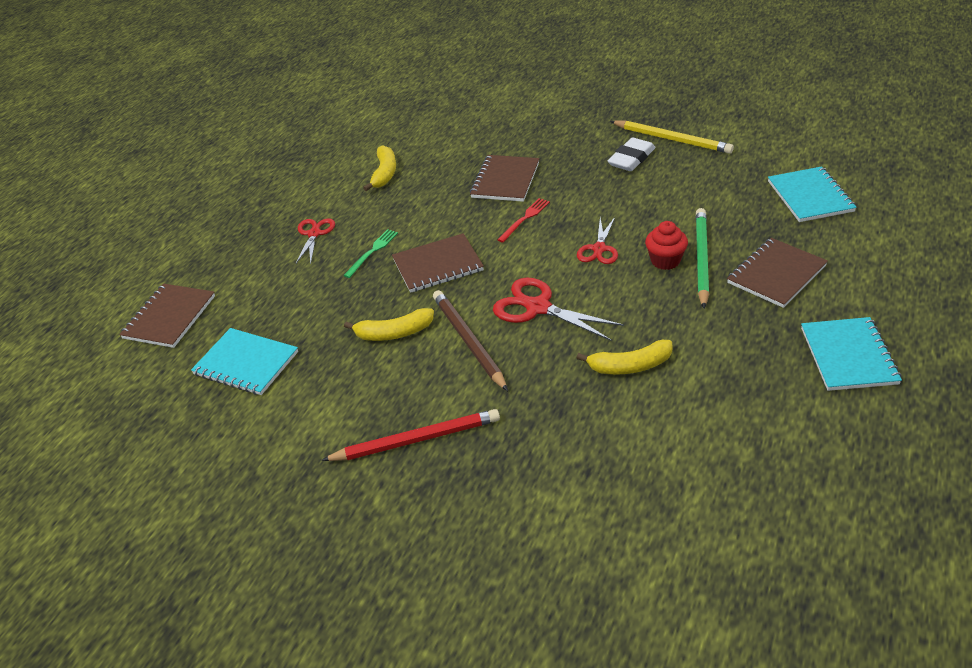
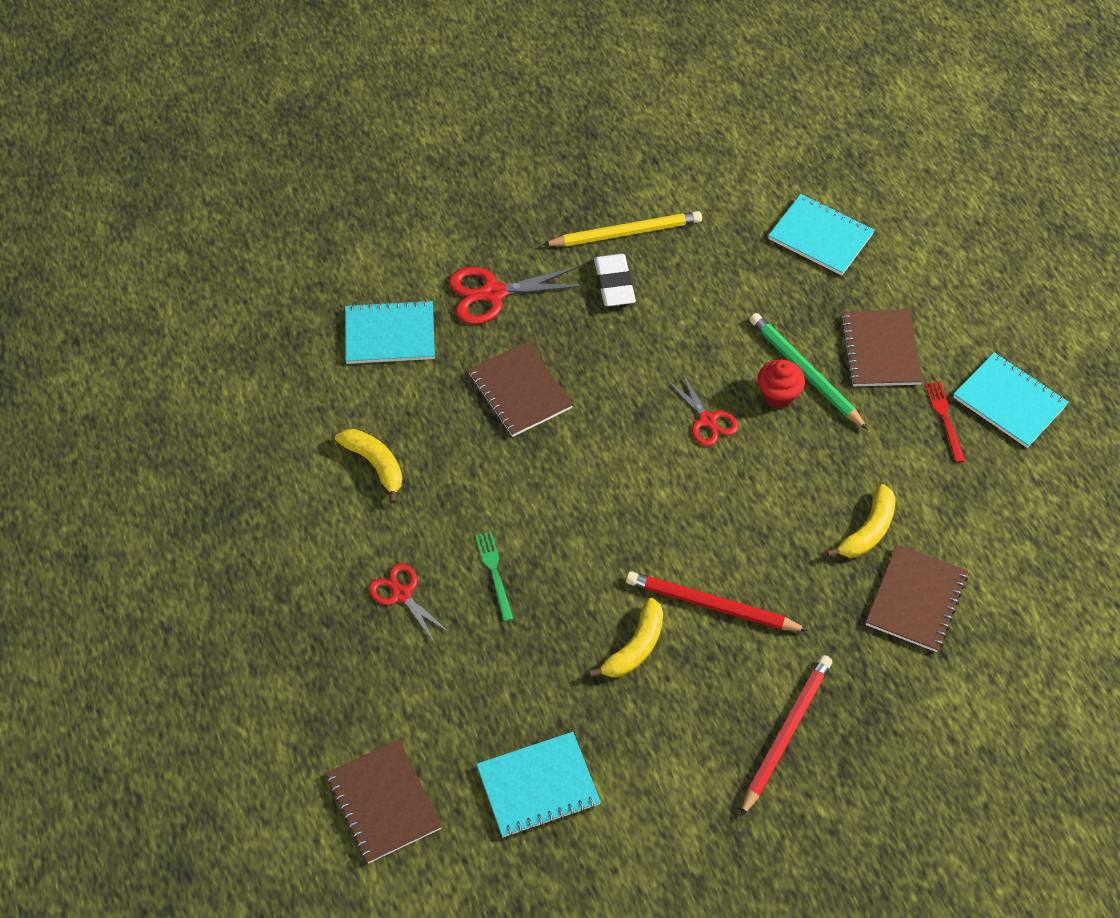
camera: 50 degrees left, 15 degrees up
brown notebook [392,233,484,293] -> brown notebook moved to [866,544,968,652]
brown pencil [433,290,508,391] -> red pencil [626,571,809,631]
red scissors [493,278,624,341] -> red scissors moved to [449,266,587,324]
red fork [497,198,550,243] -> red fork moved to [925,381,965,463]
none -> turquoise notebook [345,300,435,364]

